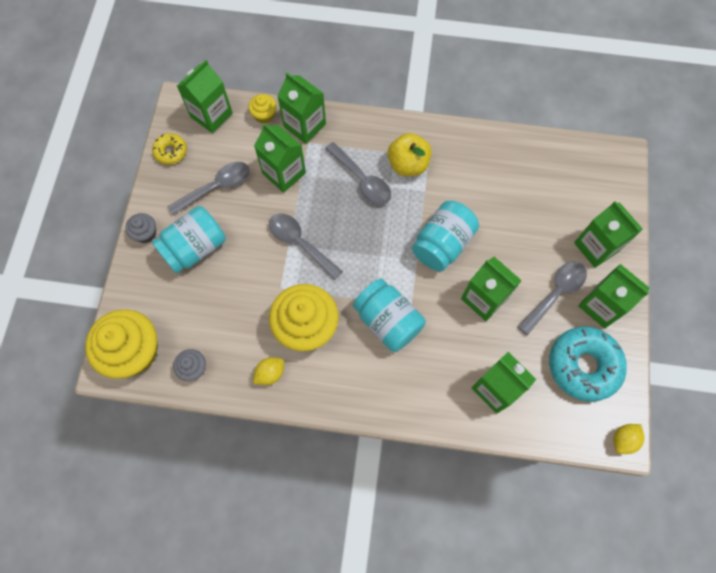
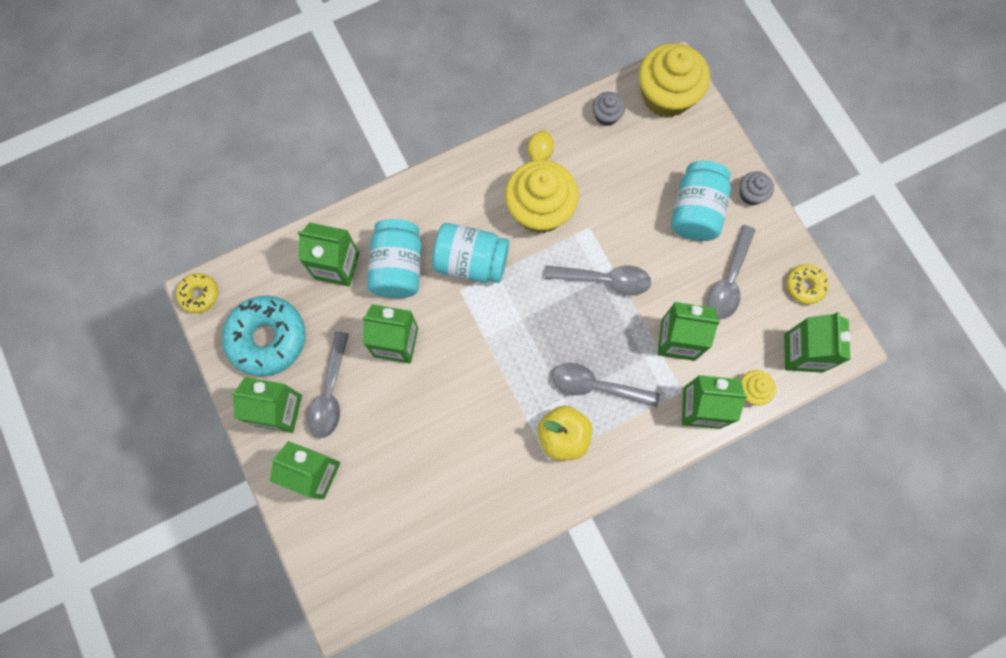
camera: 145 degrees right, 5 degrees up
turquoise jar [412,201,479,271] -> turquoise jar moved to [367,219,421,298]
yellow lemon [614,424,645,454] -> yellow donut [176,273,218,313]

